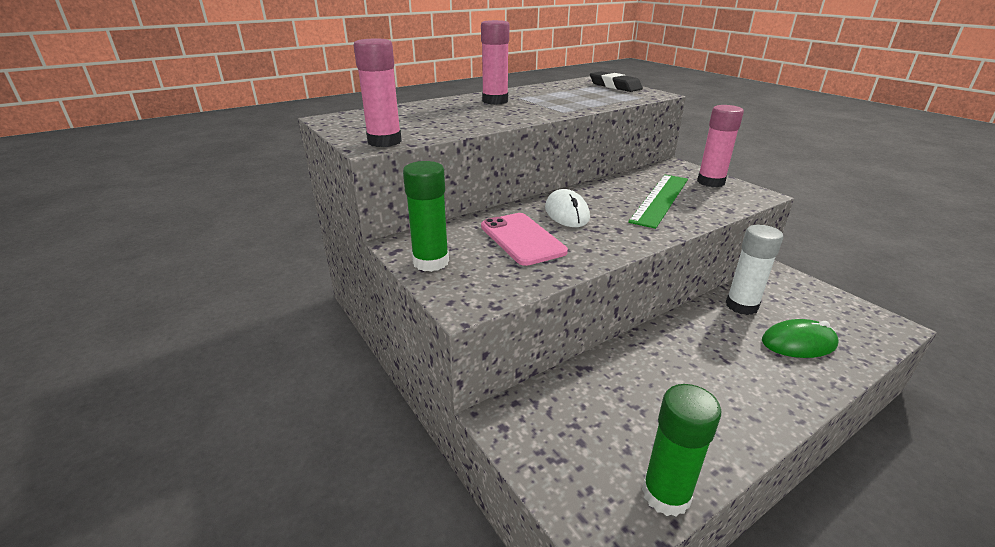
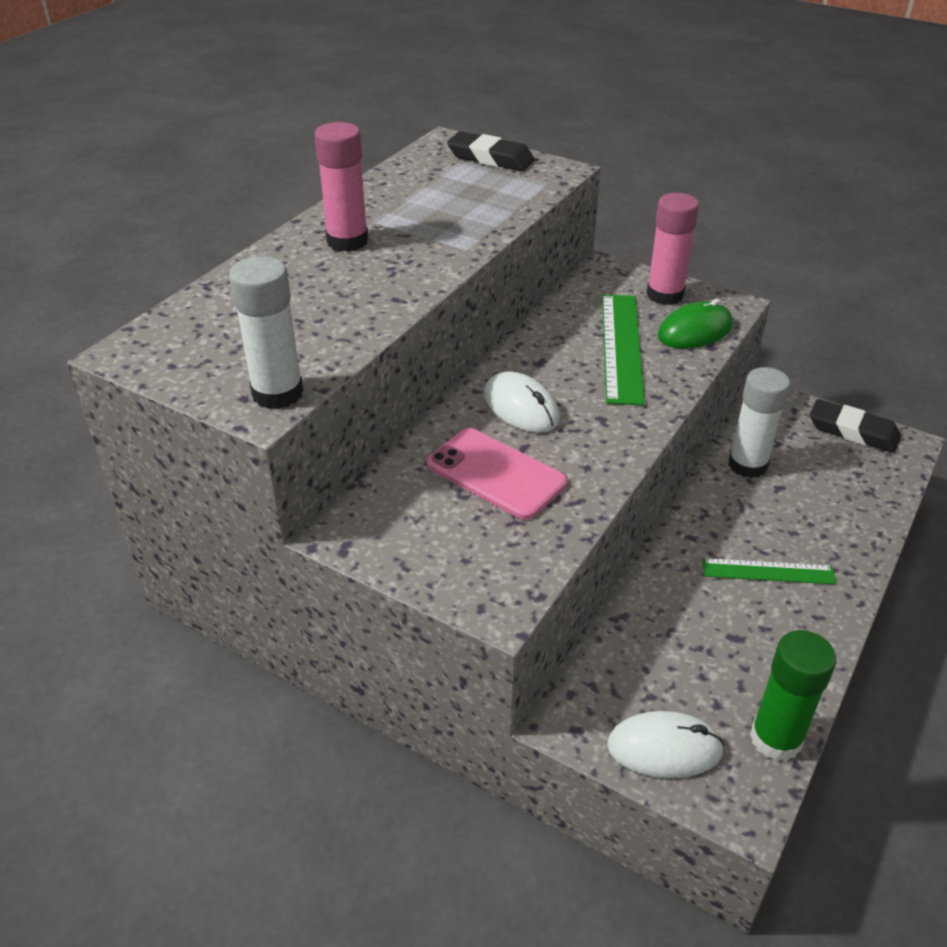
camera: 25 degrees left, 10 degrees up
pink glue stick [354,39,402,147] -> white glue stick [229,256,304,409]
green glue stick [403,161,449,272] -> none
green mouse [762,319,839,358] -> green mouse moved to [658,299,733,349]
none -> white mouse [607,711,724,778]
none -> green ruler [702,558,837,584]
none -> black eraser [810,399,901,453]

